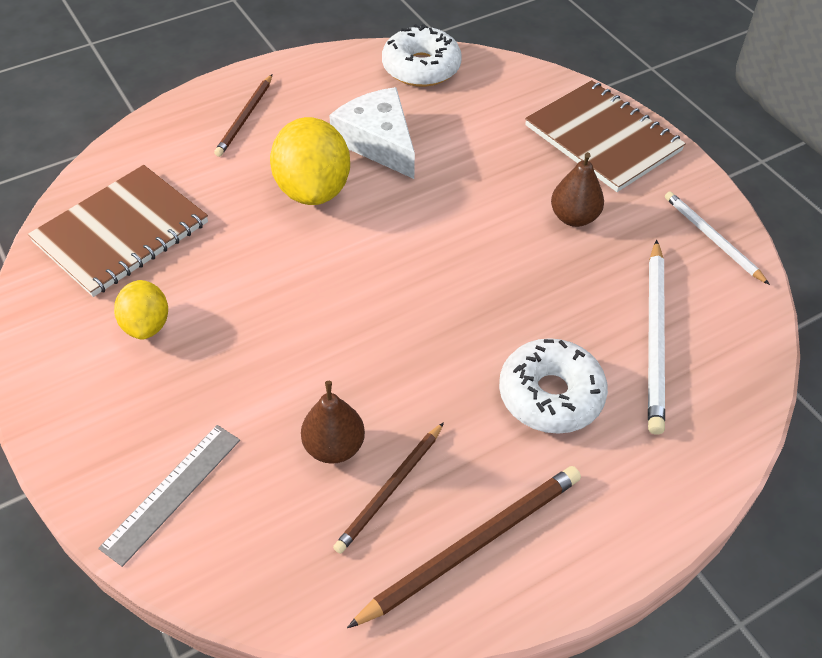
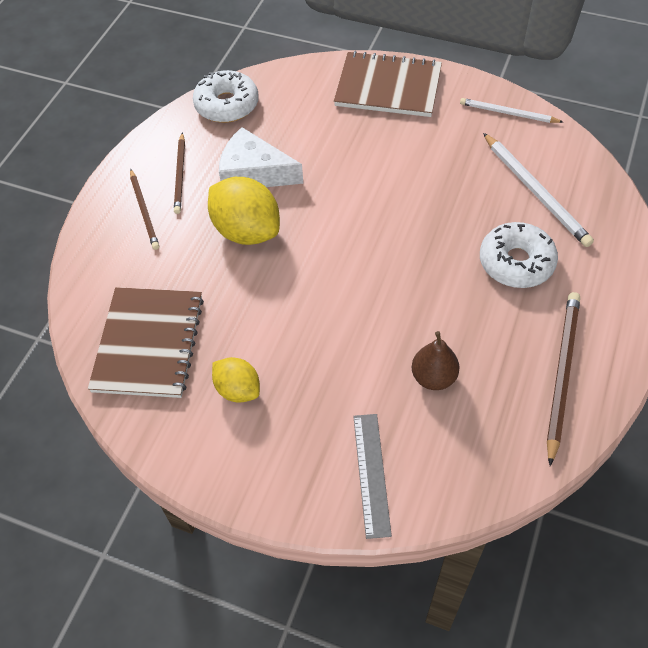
camera: 35 degrees left, 5 degrees up
brown pencil [333,422,444,554] -> brown pencil moved to [174,132,185,214]
brown pear [551,152,604,227] -> none

